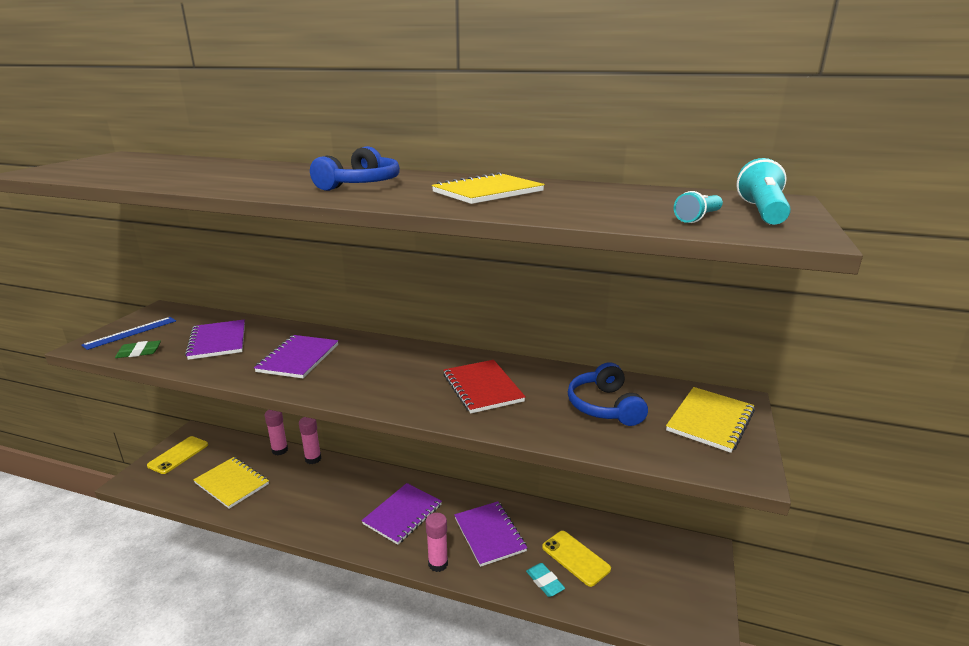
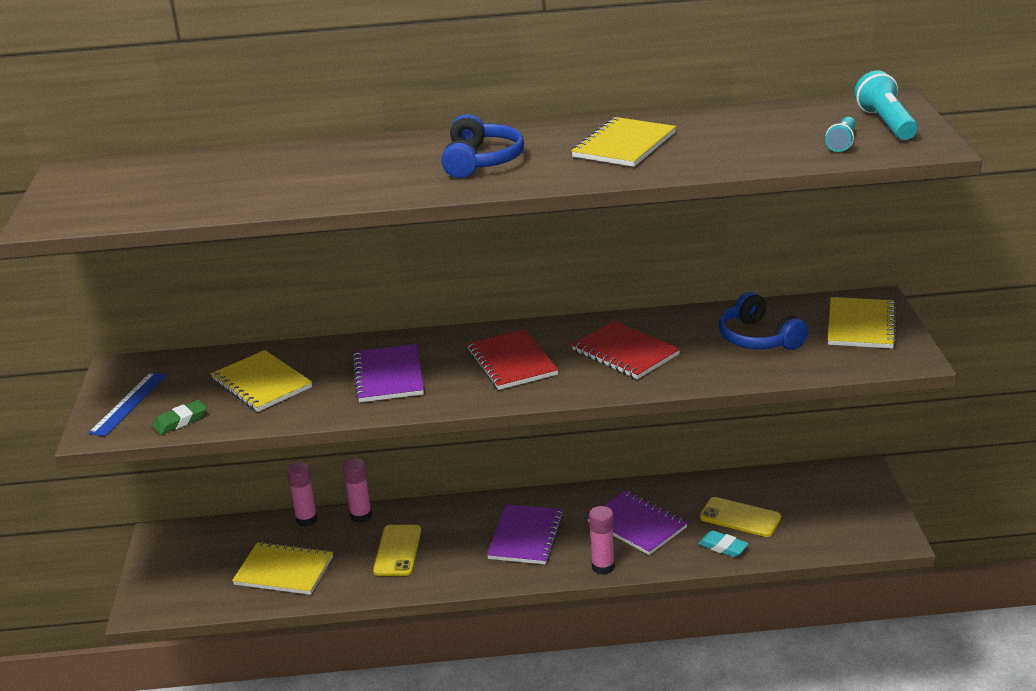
camera: 20 degrees left, 5 degrees up
yellow phone [147,436,208,474] -> yellow phone moved to [373,525,421,576]
purple notebook [185,320,245,360] -> yellow notebook [211,350,312,412]
none -> red notebook [467,329,558,390]

